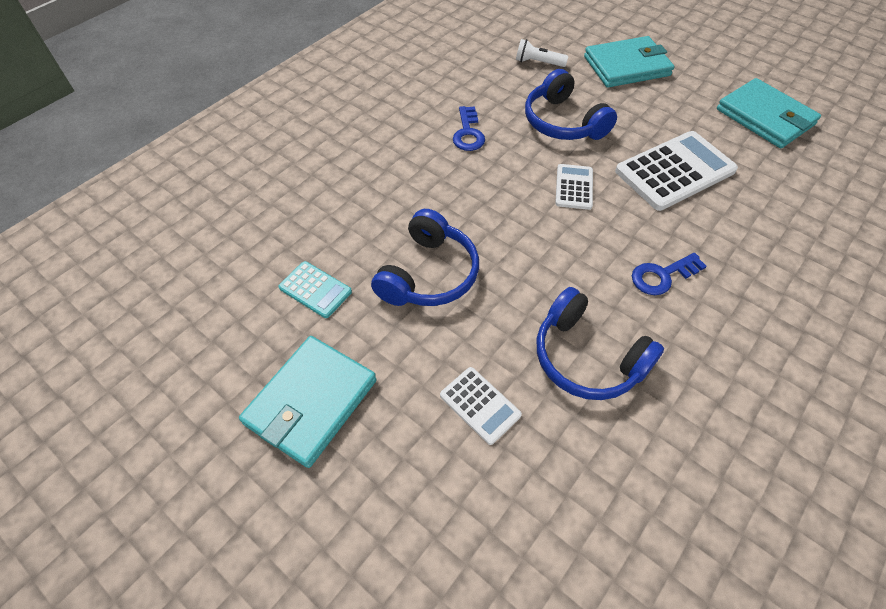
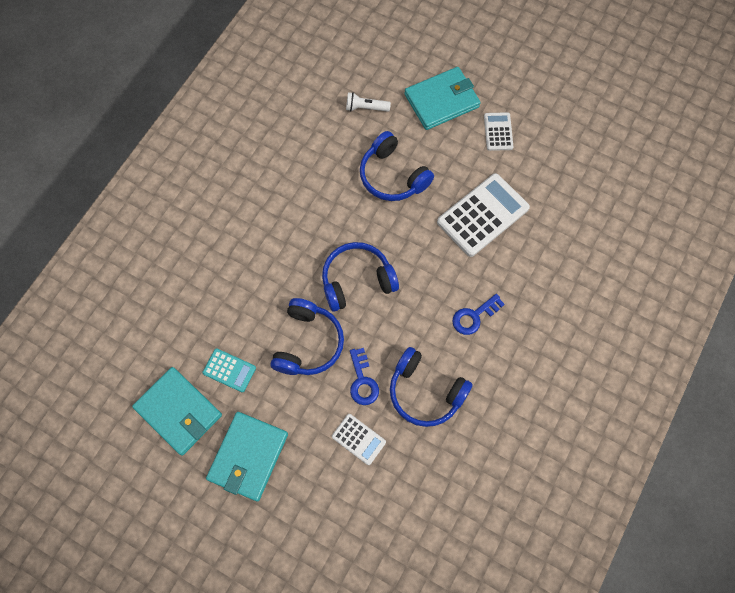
camera: 10 degrees left, 15 degrees up
blue key [453,106,485,151] -> blue key moved to [350,348,379,405]
white calculator [555,164,593,210] -> white calculator moved to [484,112,514,151]
turquoise wallet [717,78,821,148] -> turquoise wallet moved to [132,367,222,455]
none -> blue headphones [322,242,399,311]

